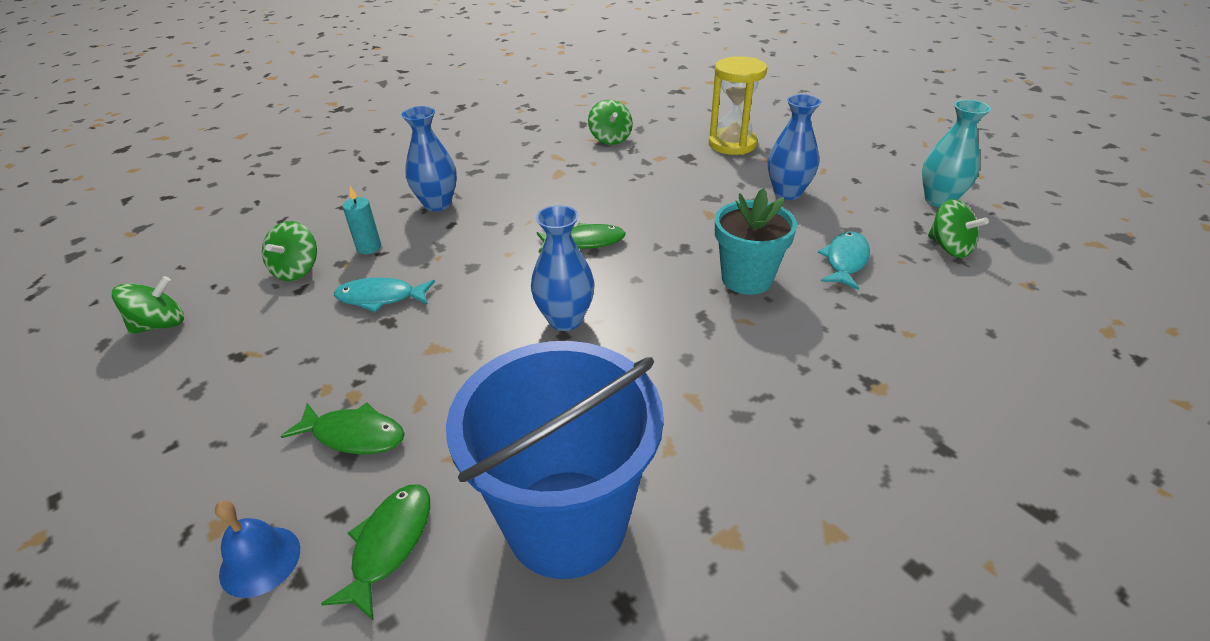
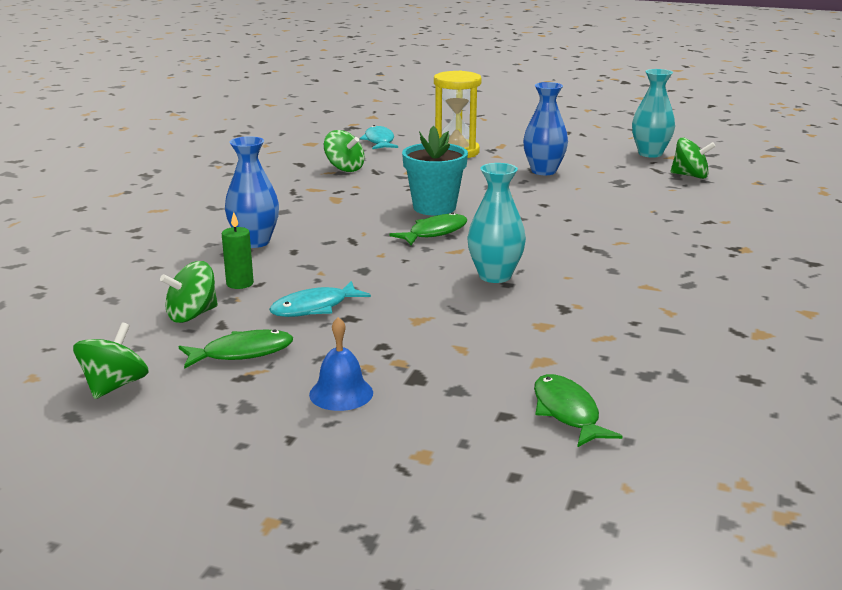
camera: 35 degrees left, 15 degrees down
blue bell [215,501,300,598] -> blue bell moved to [309,317,373,411]
green spinning top [262,221,317,281] -> green spinning top turned 75 degrees clockwise [160,261,218,323]
green fish [281,402,405,454] -> green fish moved to [179,329,293,369]
turquoise candle [343,186,381,254] -> green candle [222,212,254,289]
blue bucket [446,341,664,579] -> none
blue vase [531,205,595,331] -> turquoise vase [467,163,526,283]
turquoise flower pot [715,188,797,295] -> turquoise flower pot moved to [402,126,468,216]
turquoise fish [818,231,870,290] -> turquoise fish moved to [360,125,398,149]

